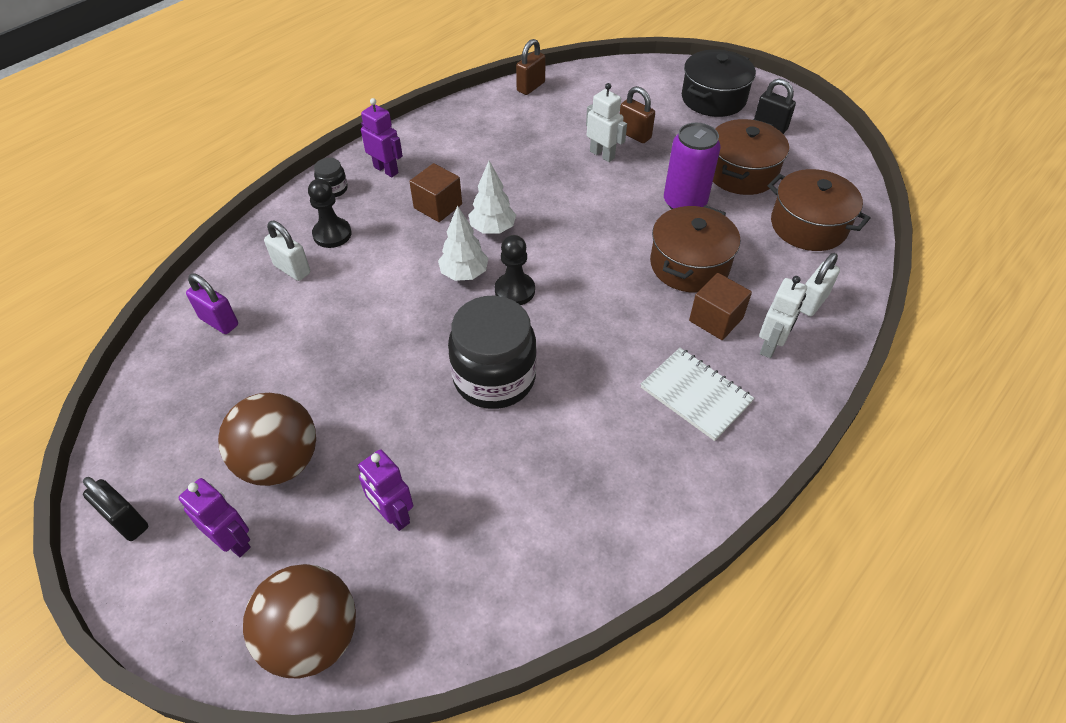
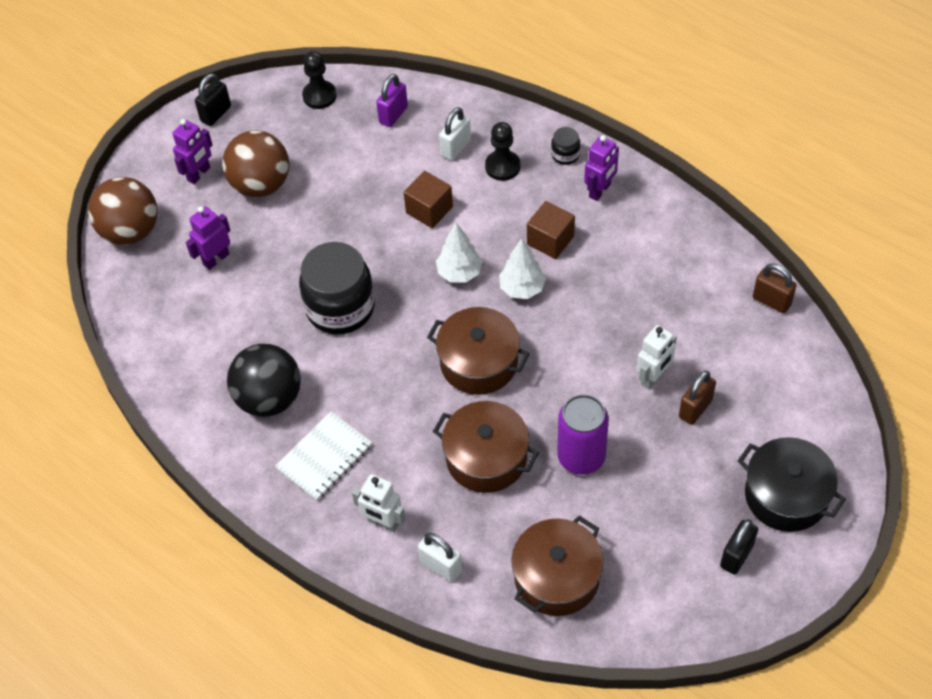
camera: 90 degrees right, 5 degrees up
black pawn [495,235,535,305] -> black pawn moved to [302,51,337,109]
brown cube [689,273,752,340] -> brown cube moved to [404,171,453,228]
brown pot [713,119,789,195] -> brown pot moved to [427,307,530,395]
none -> black ball [227,344,301,417]

